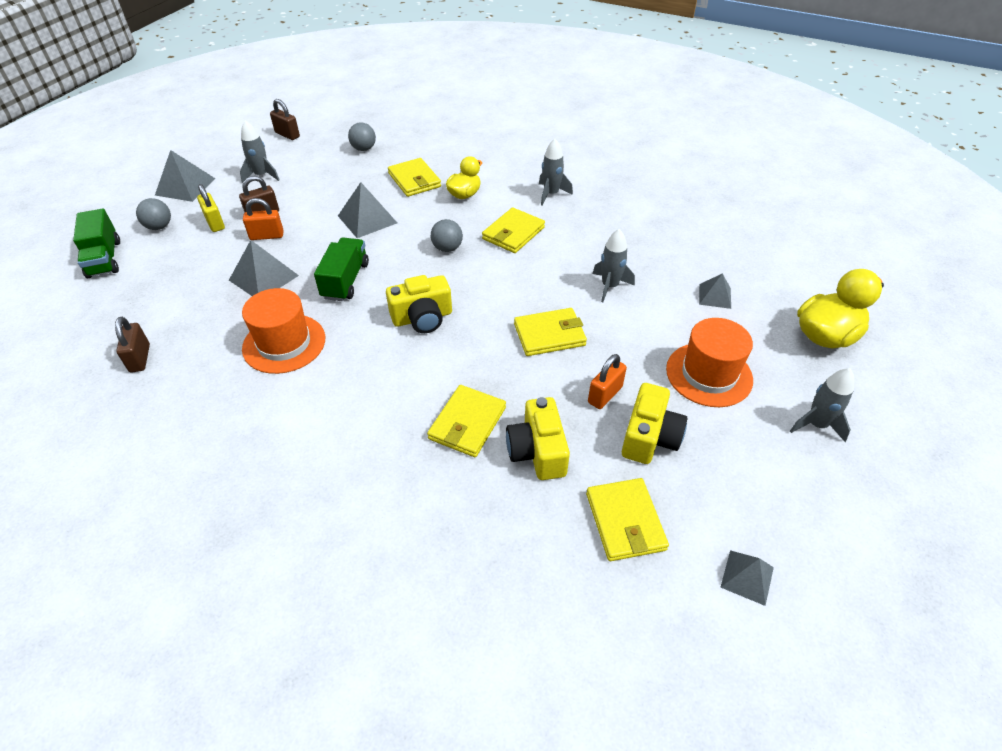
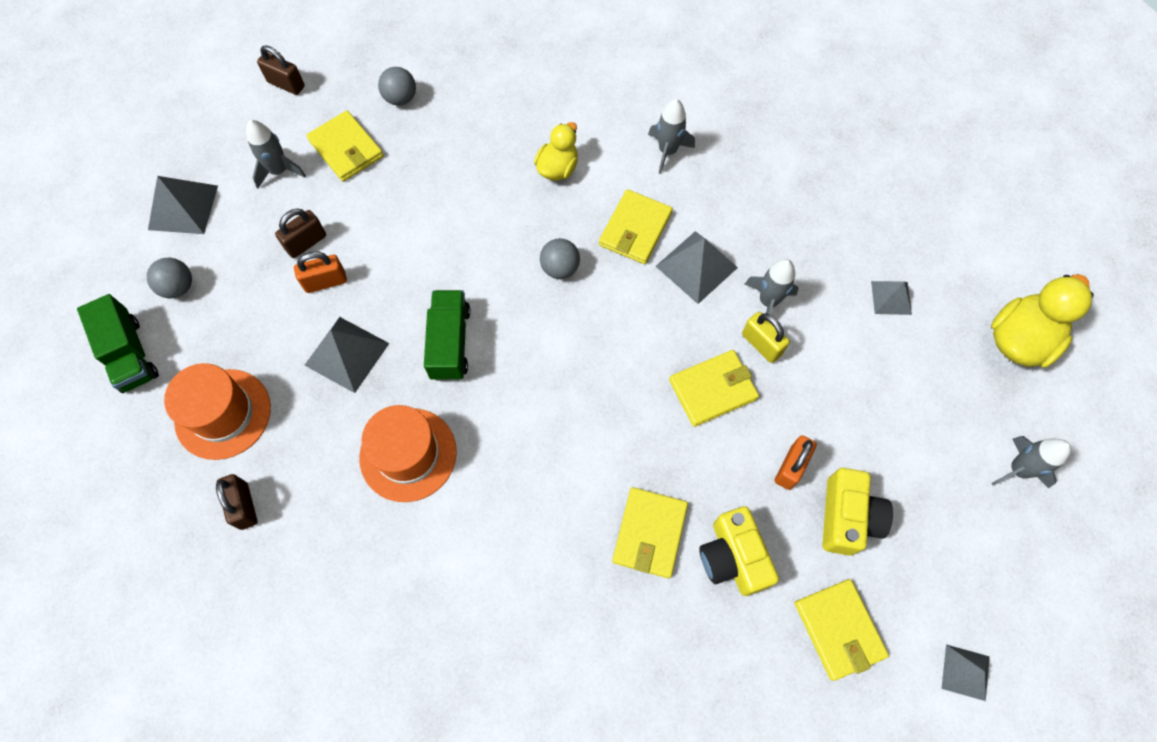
camera: 10 degrees left, 20 degrees up
yellow padlock [197,184,225,232] -> yellow padlock moved to [742,312,790,363]
grey pyramid [338,182,397,238] -> grey pyramid moved to [656,231,738,304]
yellow camera [386,275,452,333] -> none
yellow wallet [388,158,441,197] -> yellow wallet moved to [306,110,384,182]
orange hat [666,318,753,407] -> orange hat moved to [164,363,271,460]

